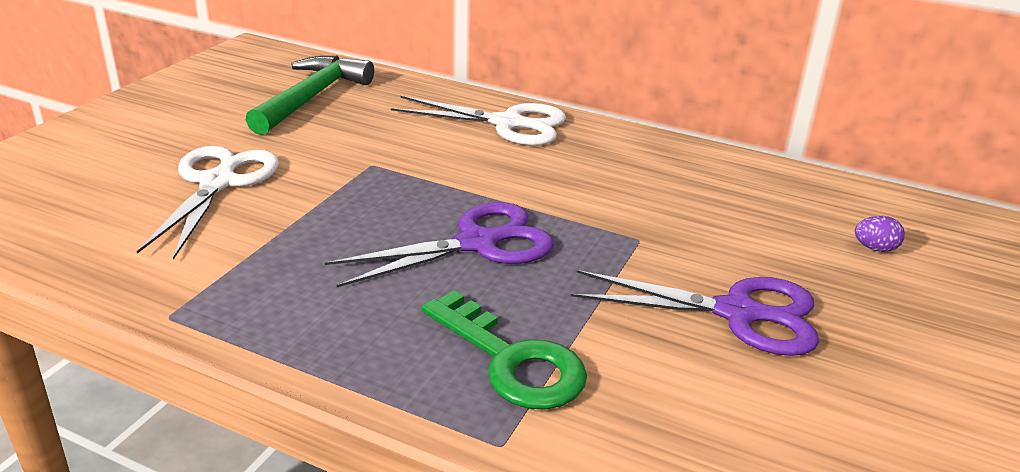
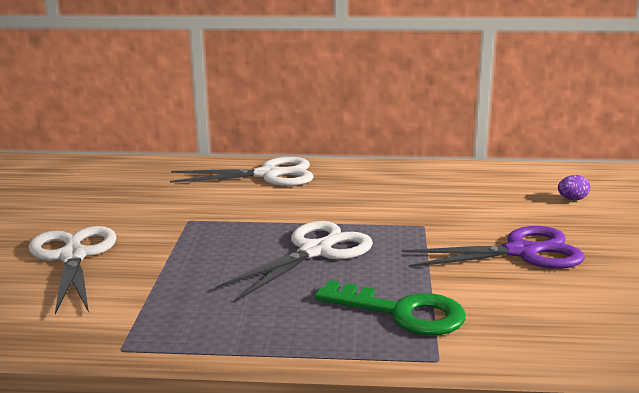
camera: 20 degrees left, 10 degrees down
green hammer [246,56,374,135] -> none
purple scissors [325,202,554,287] -> white scissors [217,221,373,300]

